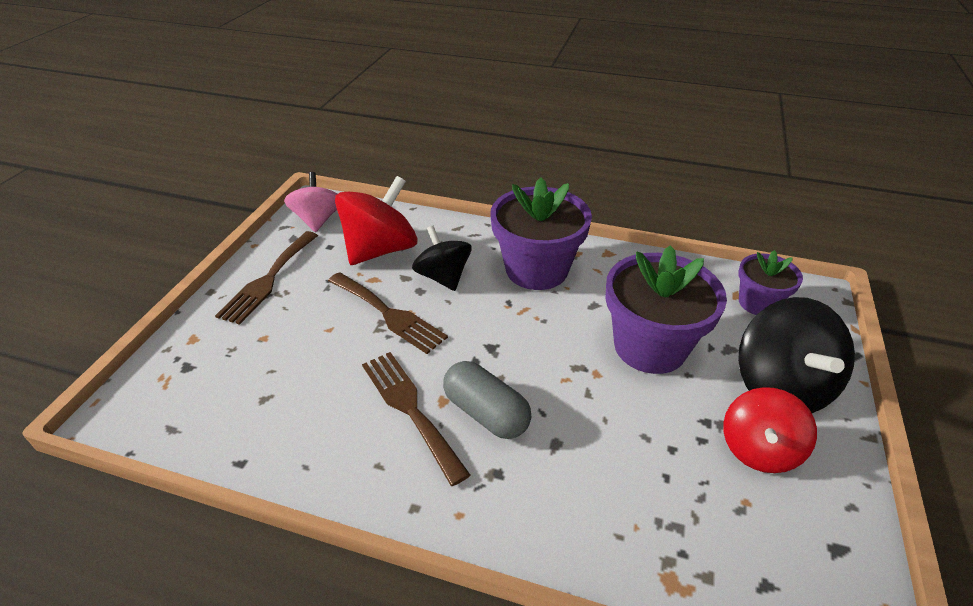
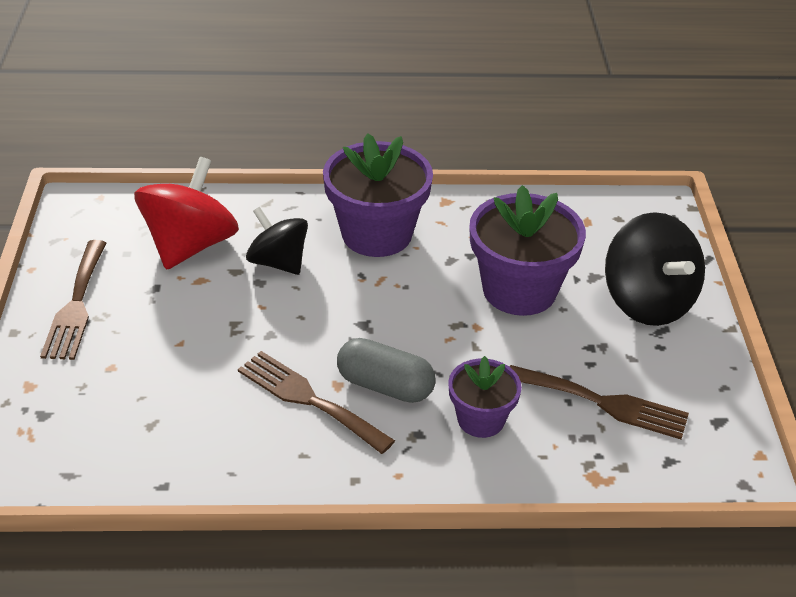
camera: 20 degrees left, 0 degrees up
pink spinning top [284,172,337,232] -> none
brown fork [328,272,448,354] -> brown fork moved to [510,365,689,439]
red spinning top [723,387,817,473] -> none
purple flower pot [738,250,803,315] -> purple flower pot moved to [448,356,522,438]

